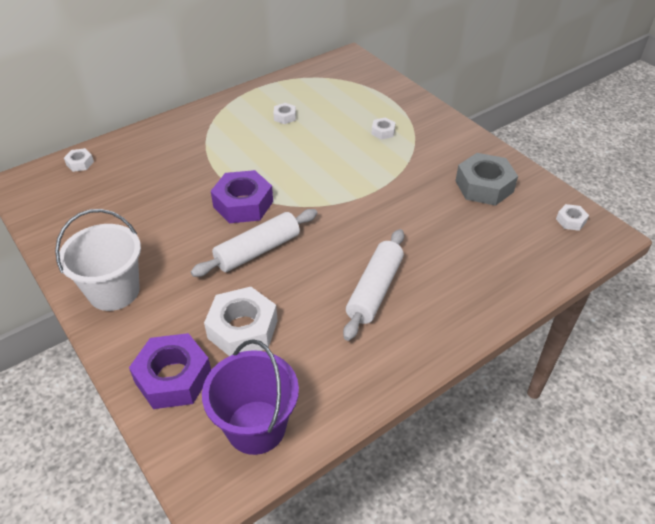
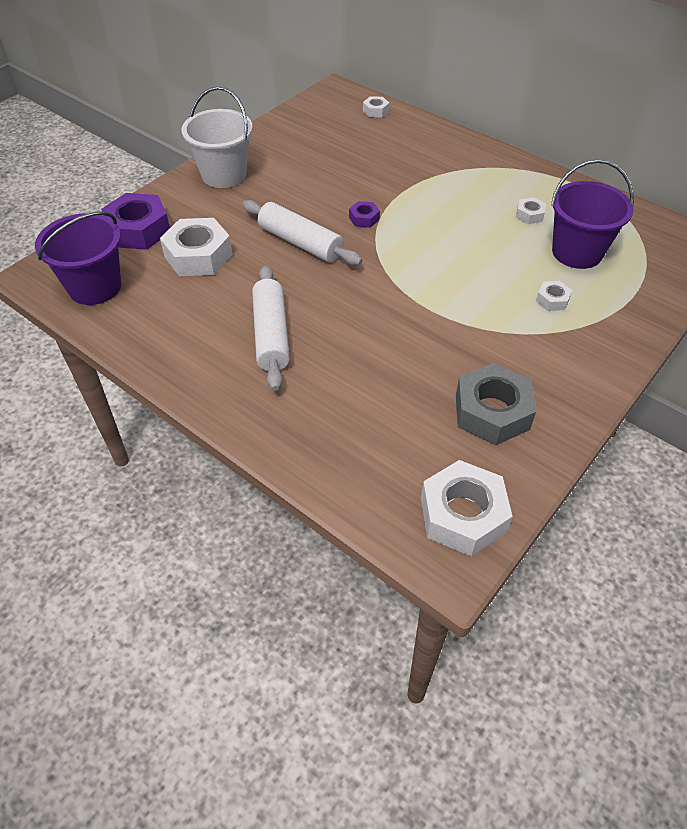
camera: 75 degrees right, 5 degrees up
purple nut [211,170,273,223] -> purple nut [349,201,380,228], size x0.48
white rolling pin [343,229,404,341] -> white rolling pin turned 75 degrees clockwise [252,265,290,391]
white nut [556,204,589,231] -> white nut [421,460,513,556], size x2.09
none -> purple bucket [551,159,634,269]

